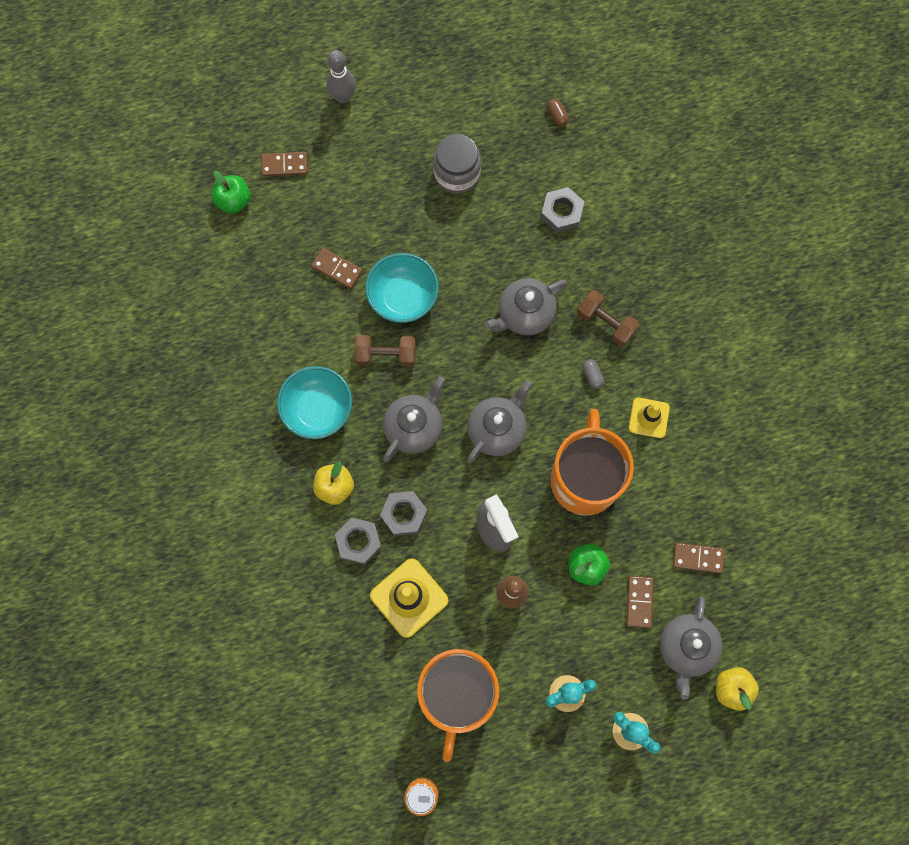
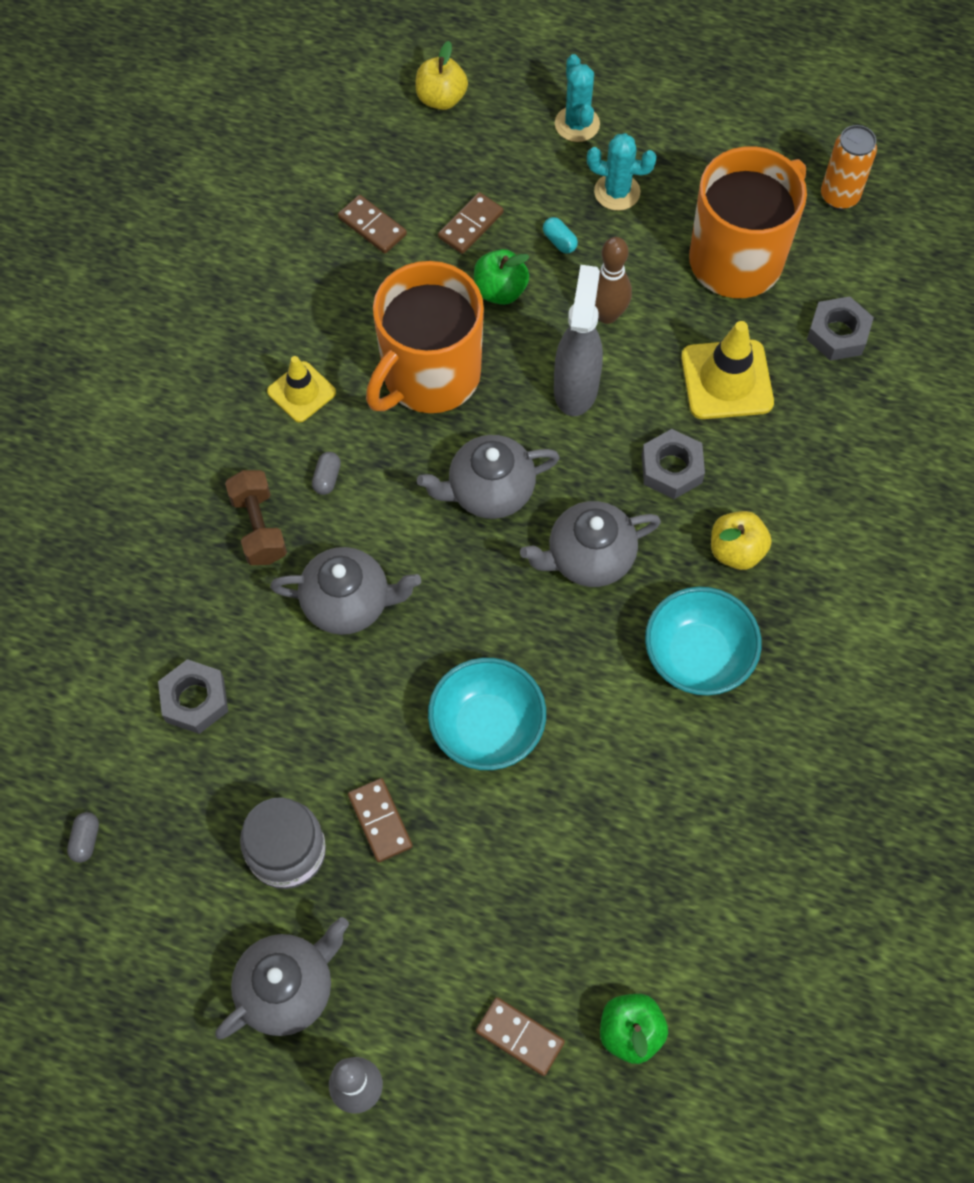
camera: 145 degrees left, 10 degrees down
brown domino [311,248,363,289] -> brown domino moved to [348,778,413,862]
grey nut [335,517,382,565] -> grey nut moved to [807,296,874,361]
brown dumbbell [355,335,416,367] -> none
brown capsule [547,99,569,126] -> grey capsule [67,812,99,863]
grey teapot [660,596,722,700] -> grey teapot moved to [215,917,349,1039]
none -> turquoise capsule [543,217,578,254]

